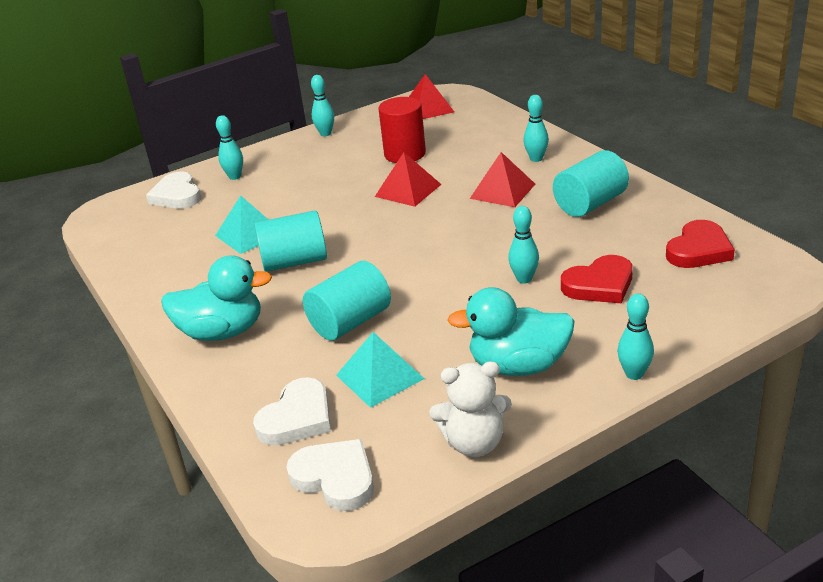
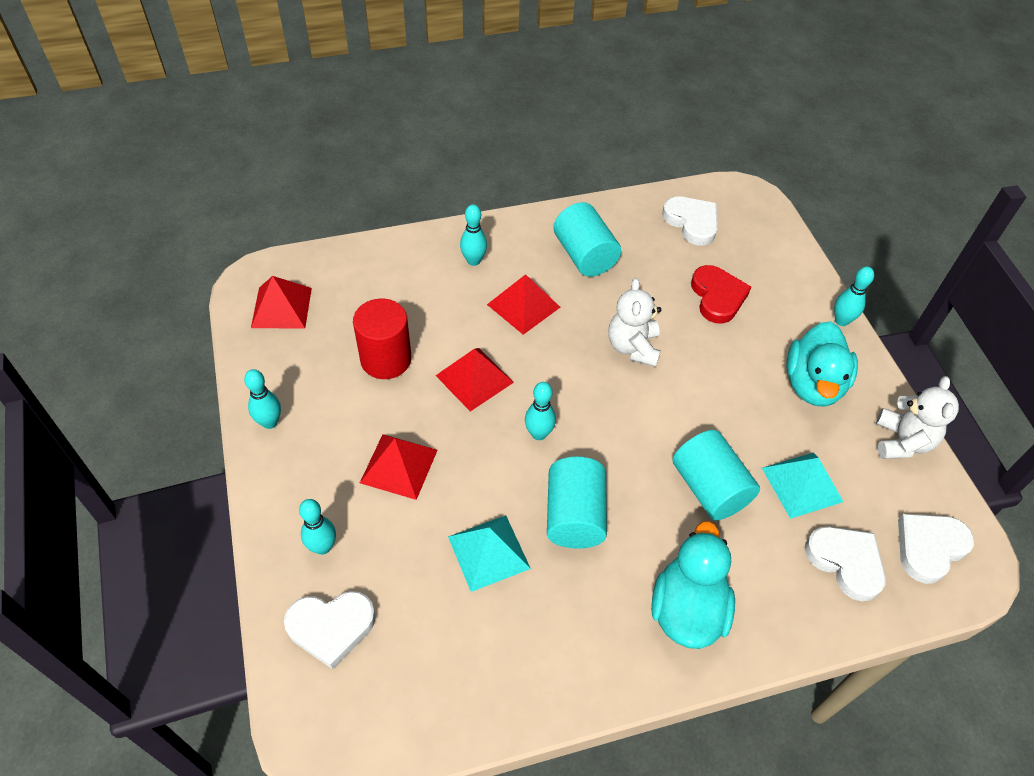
camera: 80 degrees left, 20 degrees up
turquoise bowling pin [508,206,539,283] -> turquoise bowling pin moved to [525,382,556,440]
red heart [666,220,735,268] -> white heart [662,196,718,246]
none -> red pyramid [360,434,438,500]
none -> white teddy bear [608,278,661,367]

